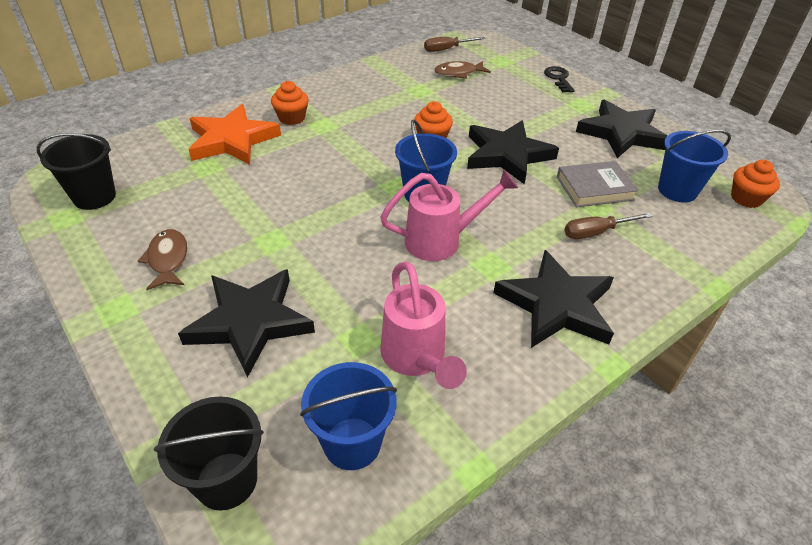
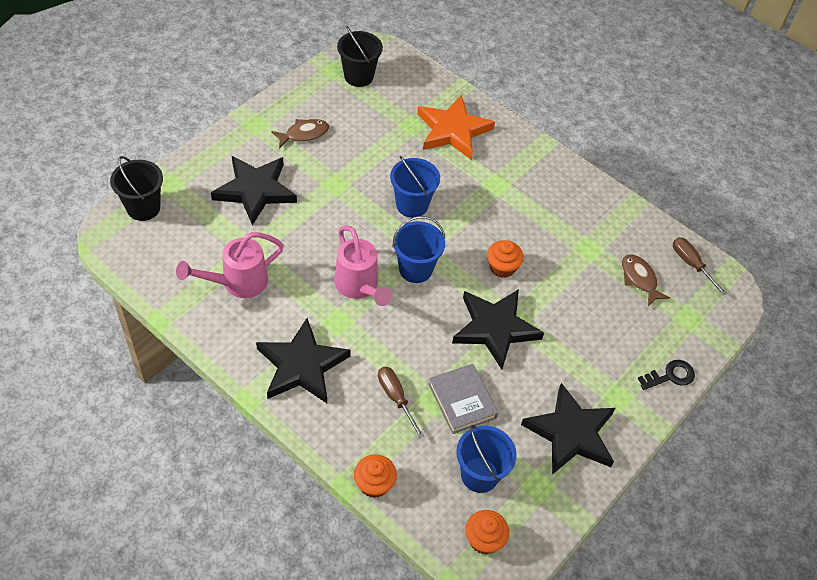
camera: 75 degrees right, 10 degrees up
orange cupcake [271,81,309,125] -> orange cupcake moved to [354,454,397,498]
blue bucket [300,362,397,470] -> blue bucket moved to [390,156,440,218]

